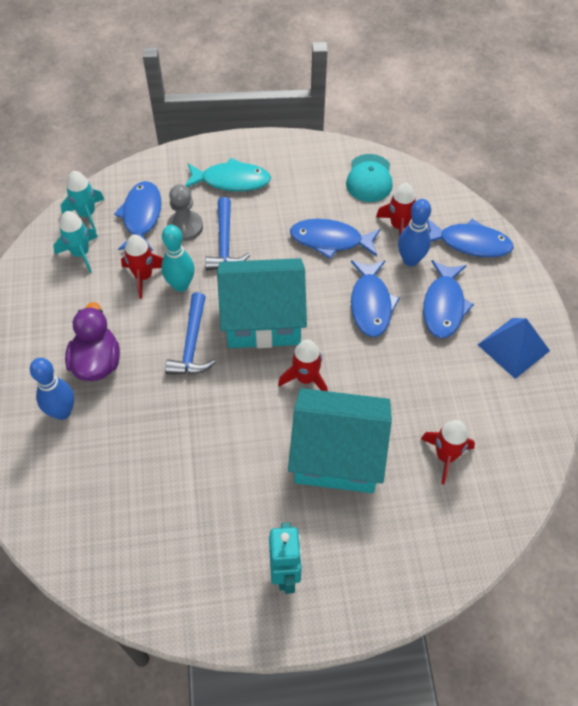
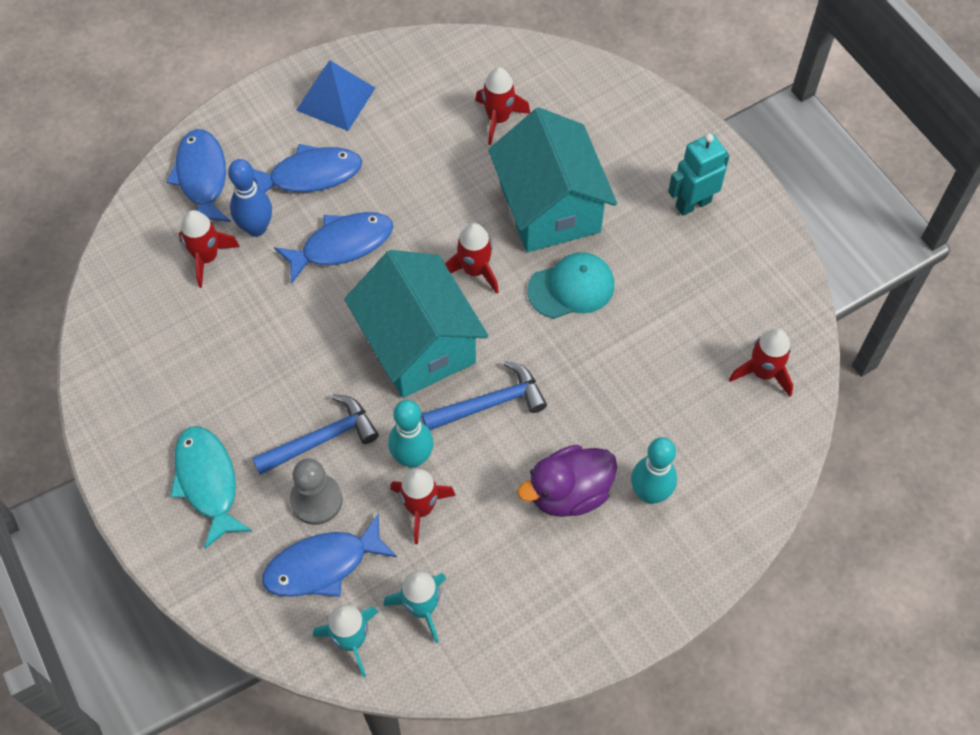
camera: 115 degrees left, 5 degrees up
blue bowling pin [30,358,74,420] -> turquoise bowling pin [631,437,677,504]
blue fish [290,219,381,259] -> none
turquoise cap [346,154,393,202] -> turquoise cap moved to [527,252,614,319]
none -> red rocket [729,328,793,397]

